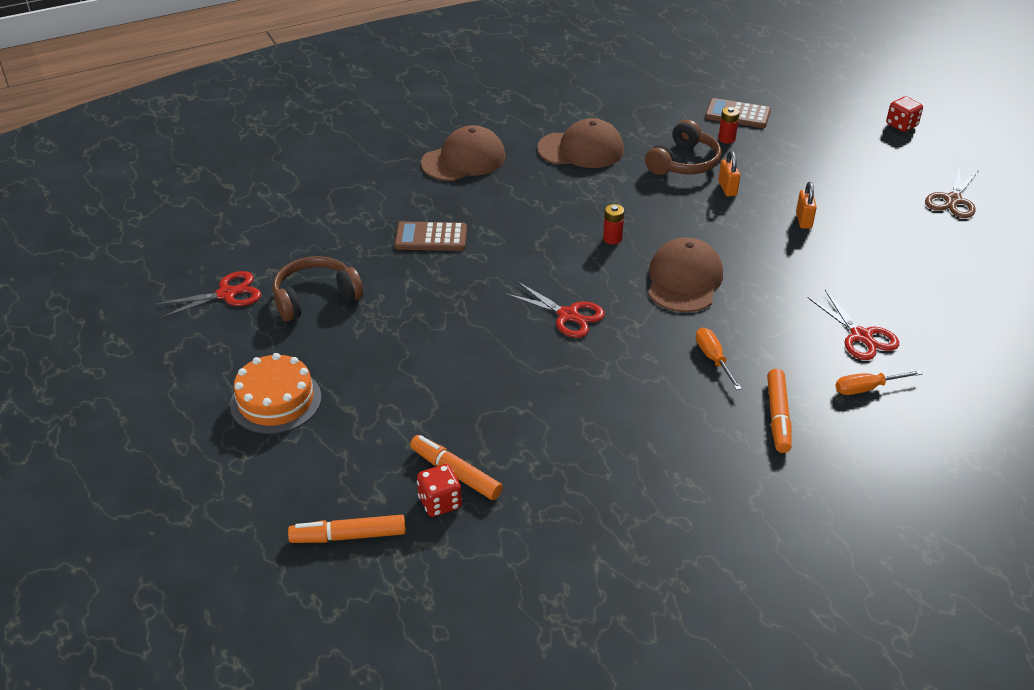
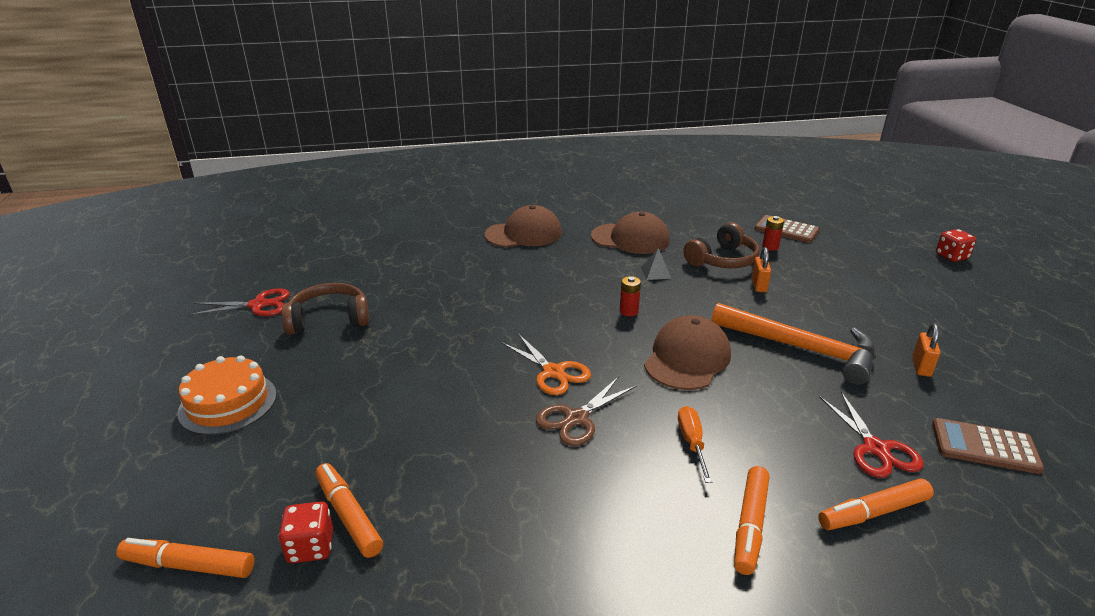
camera: 15 degrees right, 10 degrees down
brown calculator [394,221,467,251] -> brown calculator moved to [932,418,1044,474]
red scissors [505,281,605,338] -> orange scissors [501,334,591,395]
orange padlock [796,182,817,229] -> orange padlock moved to [912,323,940,377]
orange screwdriver [836,370,923,395] -> orange marker [818,478,934,530]
brown scissors [925,166,979,218] -> brown scissors moved to [536,376,637,446]
none -> grey pyramid [641,248,672,280]
none -> orange hammer [711,303,876,385]

